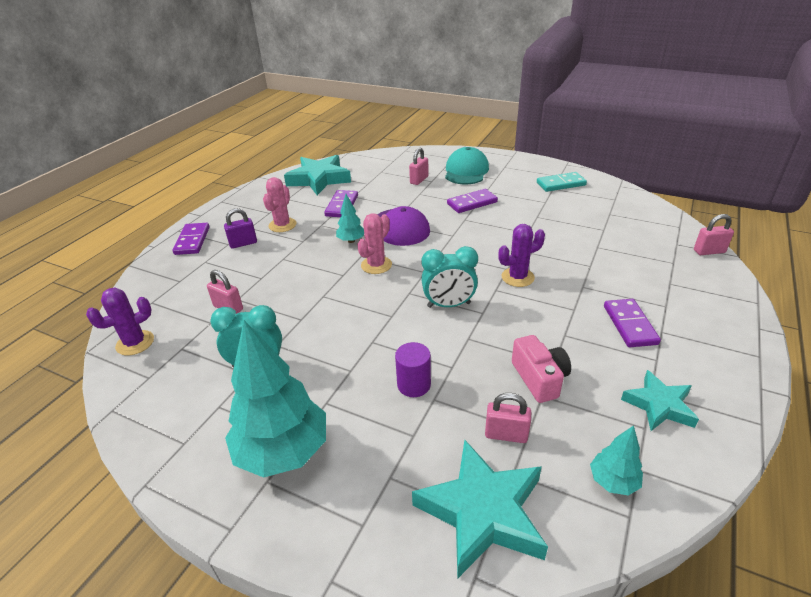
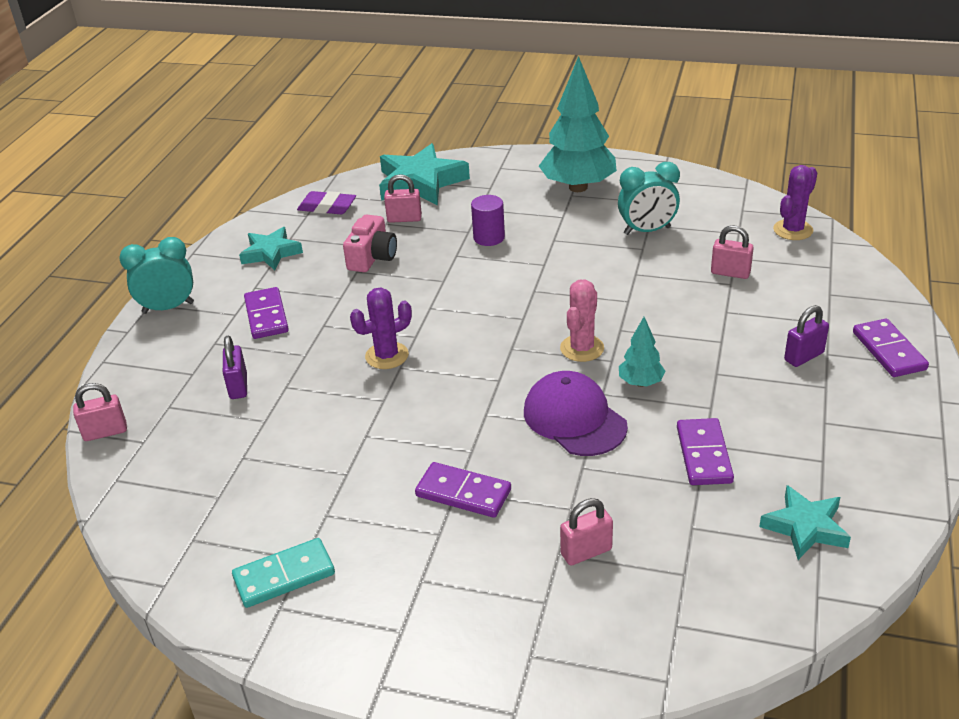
camera: 170 degrees right, 0 degrees up
pink cactus [263,177,296,232] -> none
turquoise star [284,155,351,195] -> turquoise star [759,485,851,560], size x0.61
pink padlock [409,148,428,185] -> pink padlock turned 45 degrees clockwise [560,498,613,566]
turquoise clock [421,246,478,308] -> turquoise clock moved to [119,237,194,314]
turquoise cap [445,147,489,184] -> none
purple domino [447,189,498,213] -> purple domino turned 60 degrees clockwise [415,462,511,518]
pink camera [512,335,571,403] -> pink camera turned 135 degrees counterclockwise [343,214,397,272]
turquoise tree [590,425,643,496] -> purple eraser [297,191,356,214]
none -> purple padlock [223,335,247,399]

